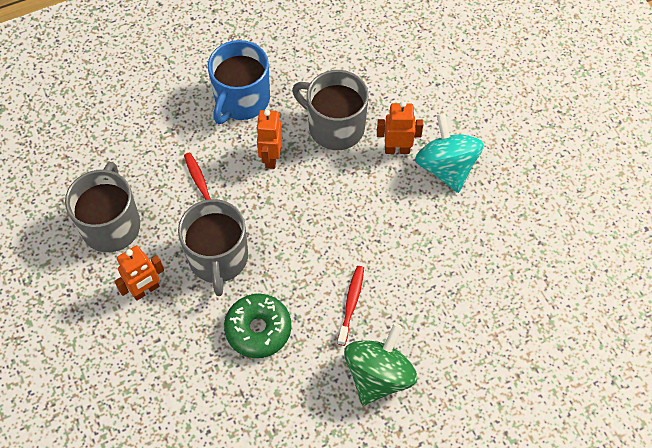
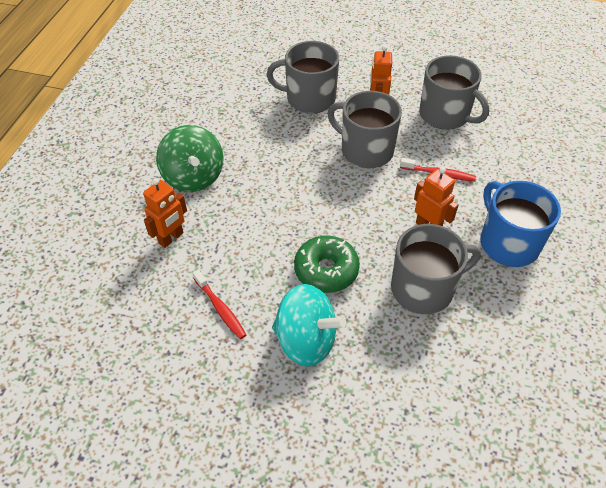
camera: 130 degrees right, 10 degrees down
green donut [224,294,291,358] -> green donut moved to [294,235,360,293]
red toothbrush [337,266,364,346] -> red toothbrush moved to [193,270,246,339]
orange robot [377,101,423,154] -> orange robot moved to [143,178,187,248]
none -> grey mug [266,41,339,113]

